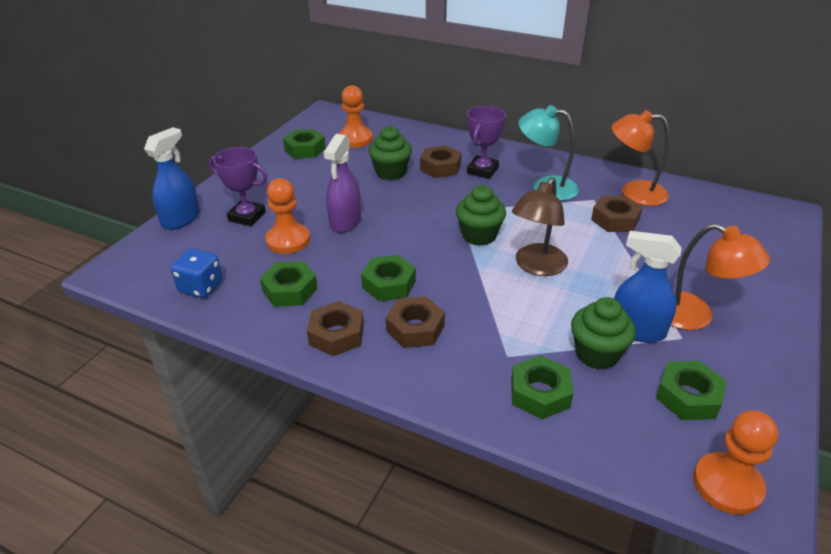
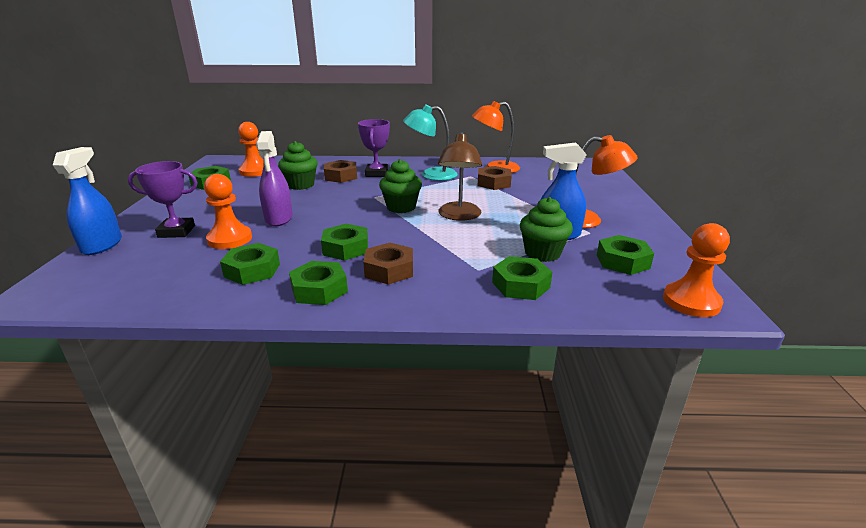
camera: 25 degrees left, 10 degrees down
blue dice [171,249,223,298] -> none
brown nut [307,301,364,356] -> green nut [289,261,348,305]

